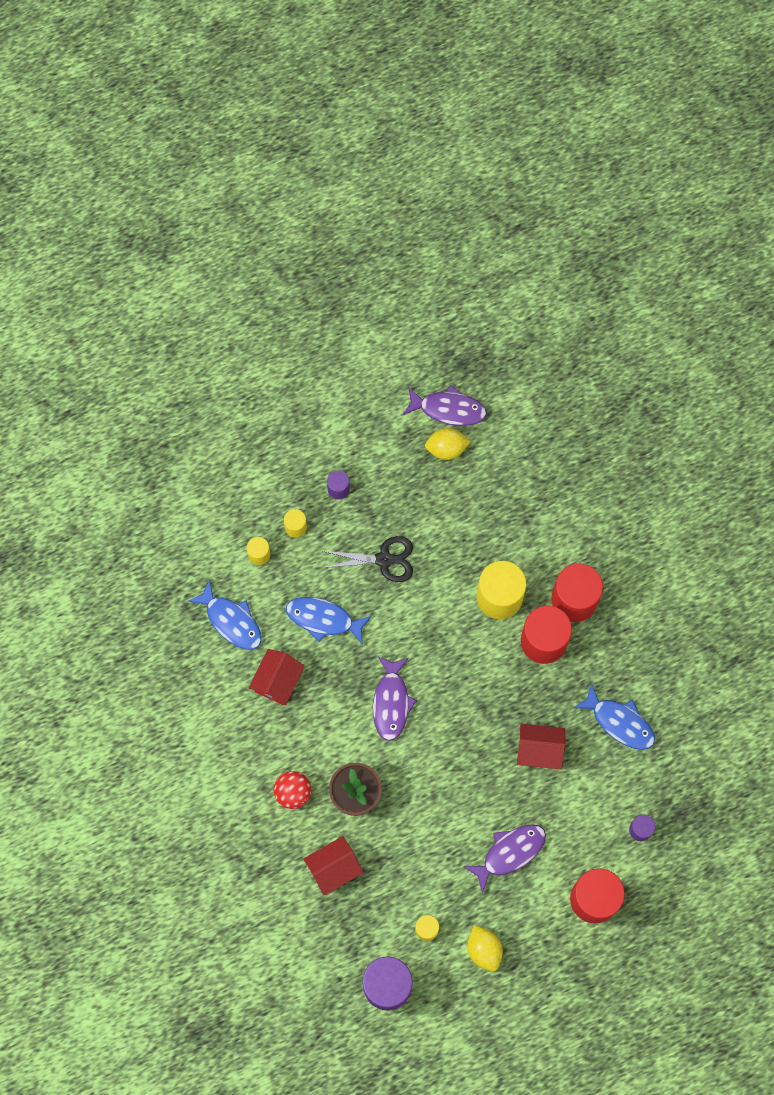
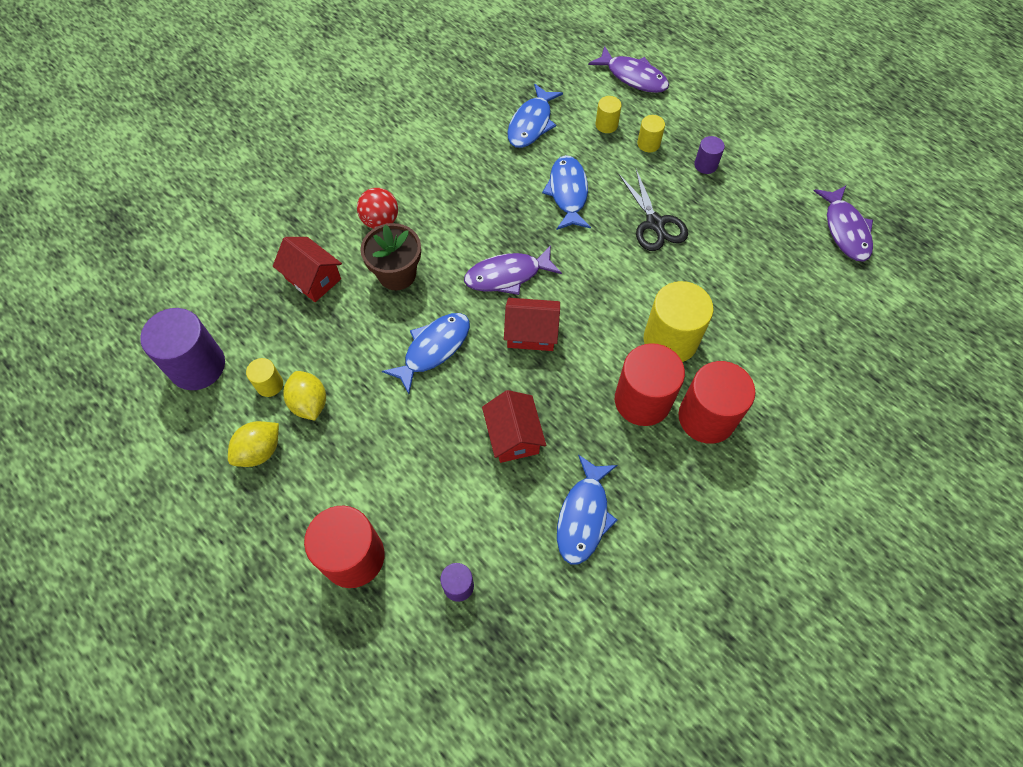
camera: 70 degrees right, 10 degrees down
red house [249,649,305,705] -> red house moved to [504,298,560,351]
yellow lemon [425,428,471,460] -> yellow lemon moved to [283,371,326,421]
purple fish [464,824,546,893] -> purple fish moved to [588,46,669,93]
none -> blue fish [382,313,470,394]

